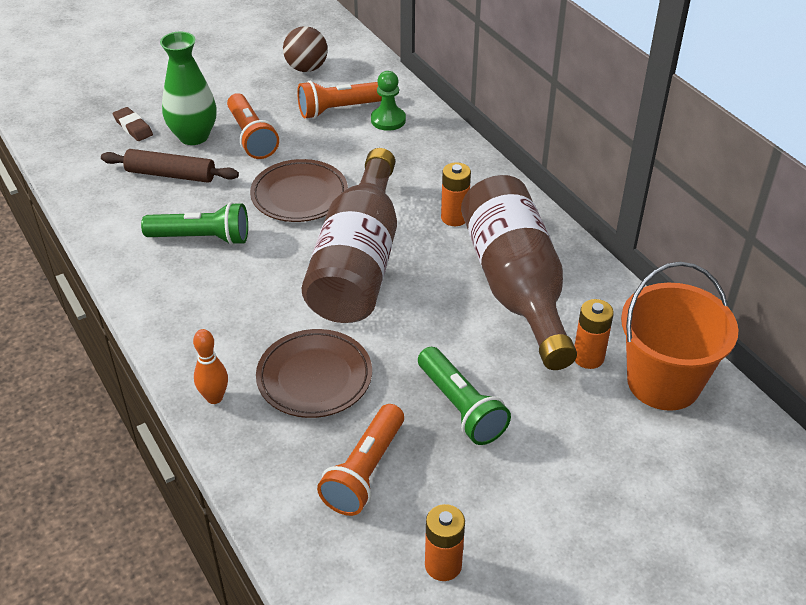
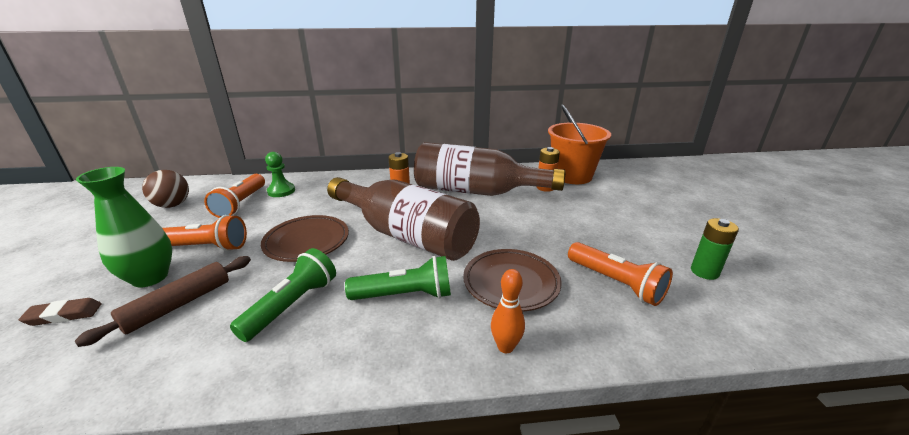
camera: 65 degrees left, 15 degrees down
green flashlight [418,347,511,445] -> green flashlight moved to [345,256,451,300]
orange battery [425,504,465,581] -> green battery [691,218,739,280]

